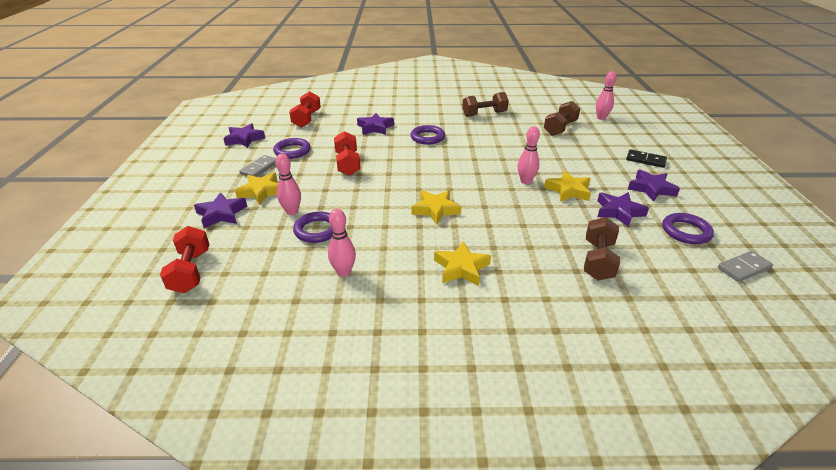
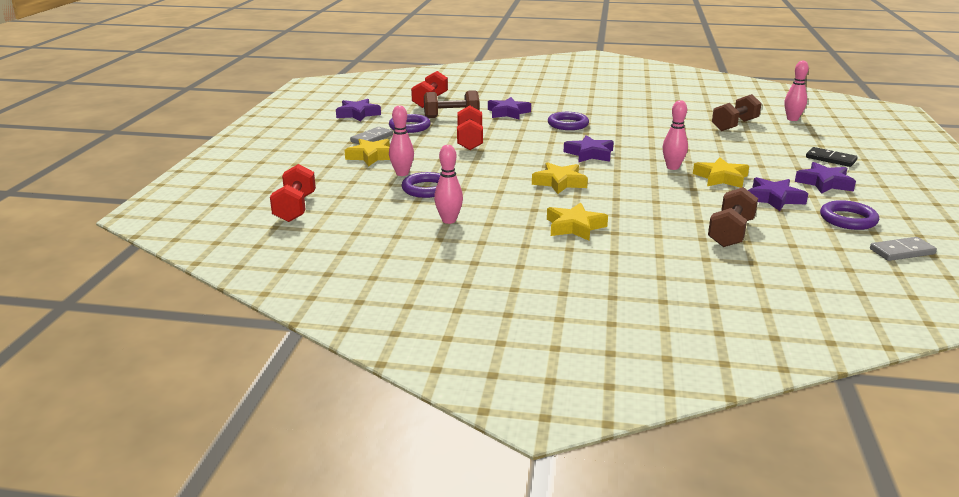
camera: 10 degrees right, 10 degrees down
purple star [194,192,248,228] -> purple star moved to [563,135,614,163]
brown dumbbell [462,92,509,117] -> brown dumbbell moved to [424,90,479,118]

